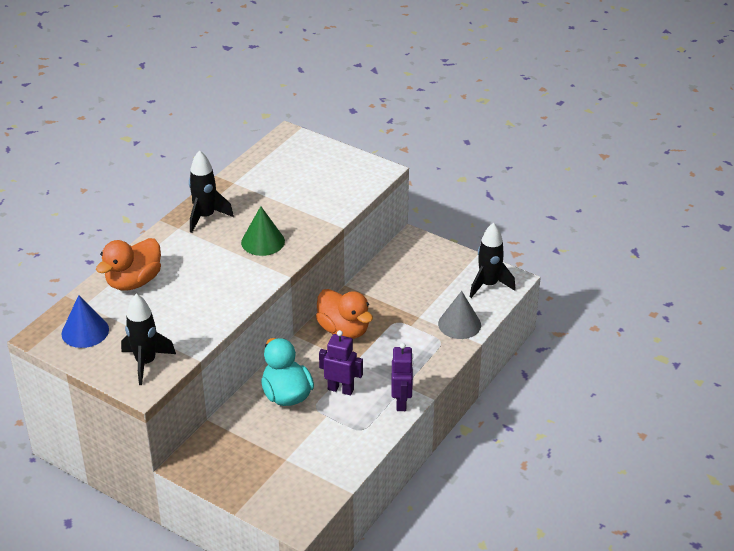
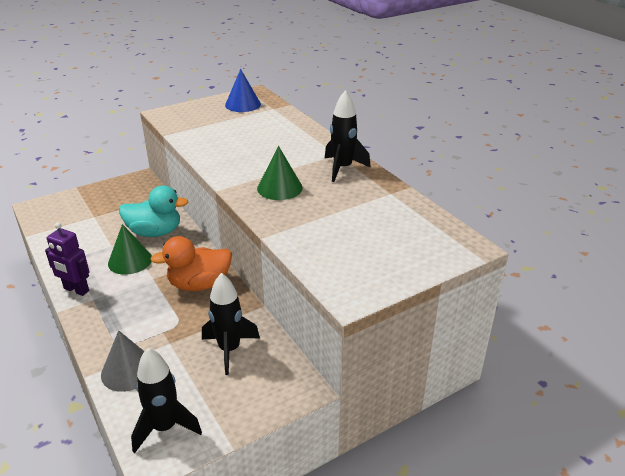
camera: 115 degrees right, 5 degrees down
orange duck [96,238,161,291] -> none
black rocket [121,294,176,385] -> black rocket moved to [202,273,260,375]
purple robot [319,330,363,395] -> green cone [108,224,152,275]

